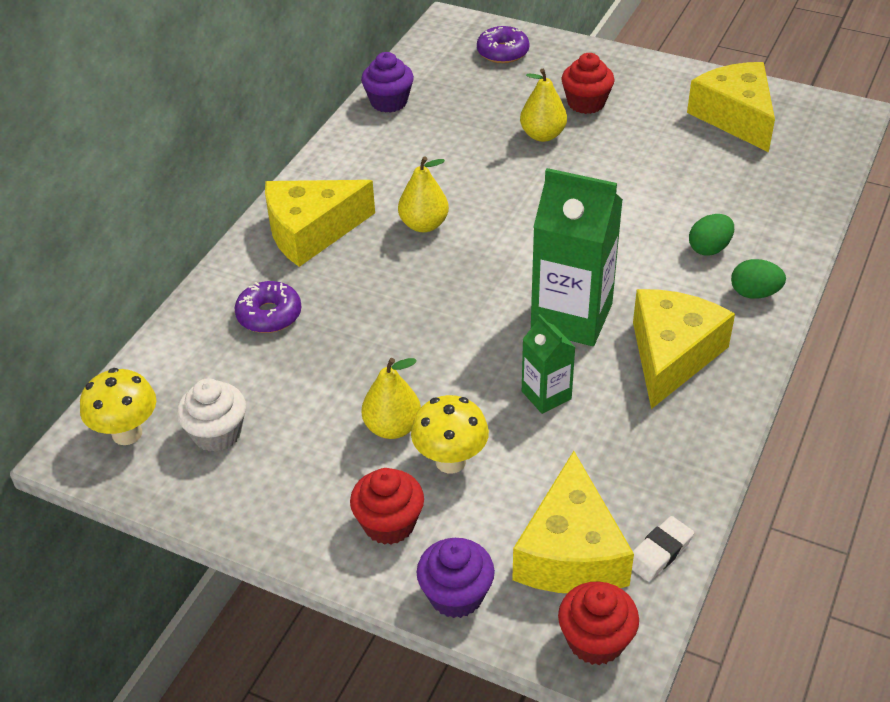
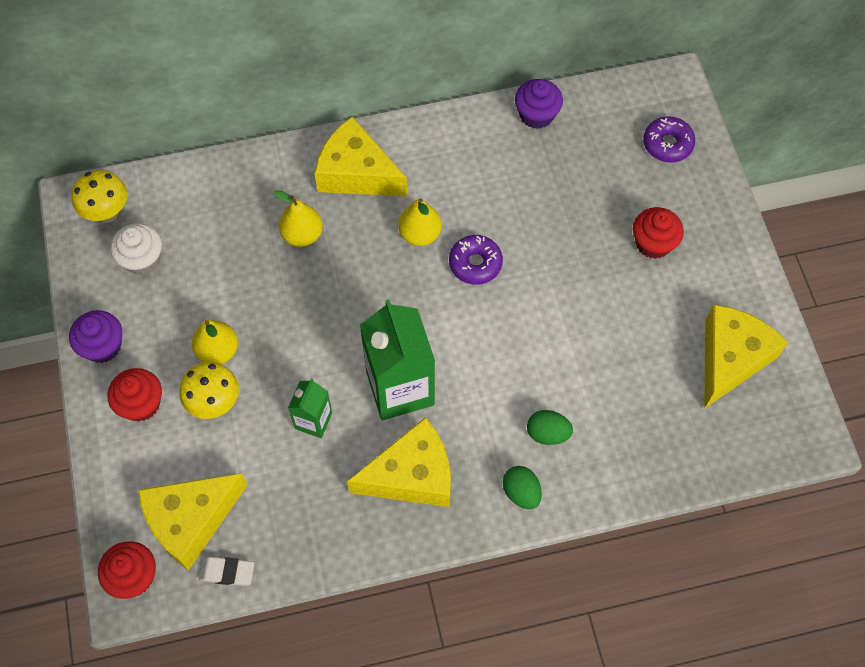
camera: 50 degrees right, 20 degrees up
purple donut [235,281,302,333] -> purple donut moved to [449,235,503,285]
purple cupcake [416,538,495,618] -> purple cupcake moved to [69,310,122,363]
yellow pear [520,69,567,142] -> yellow pear moved to [274,190,323,247]

